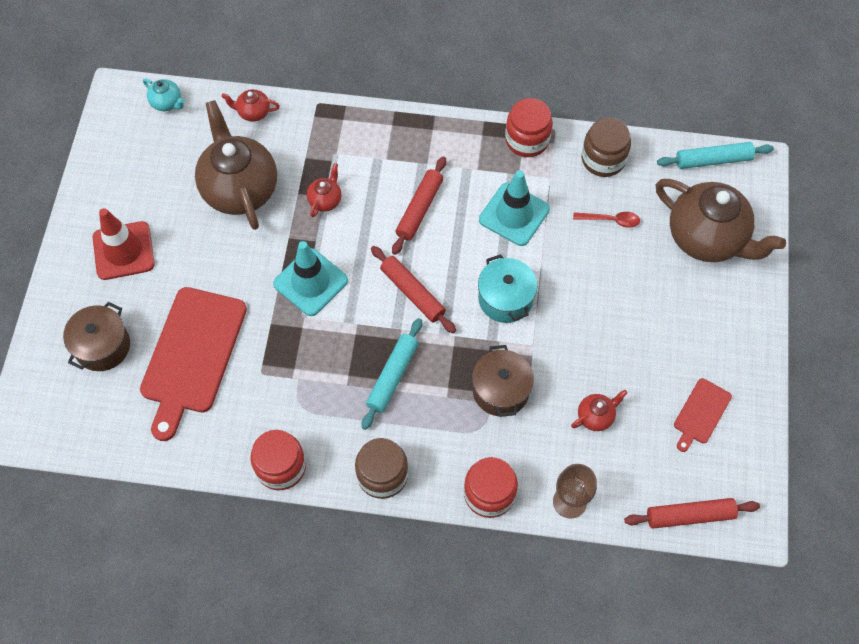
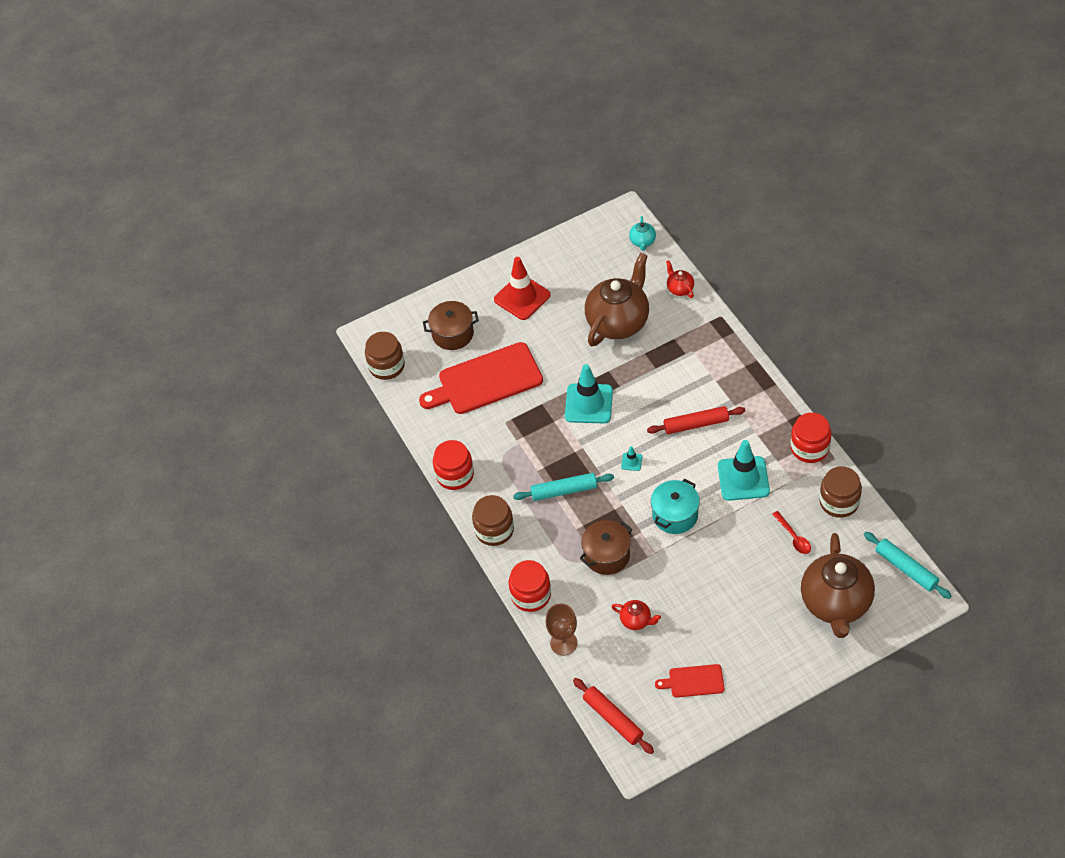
camera: 60 degrees right, 10 degrees down
red teapot [307,163,342,217] -> none
red rolling pin [371,246,456,333] -> turquoise traffic cone [621,446,642,471]
none -> brown jar [365,332,405,380]

